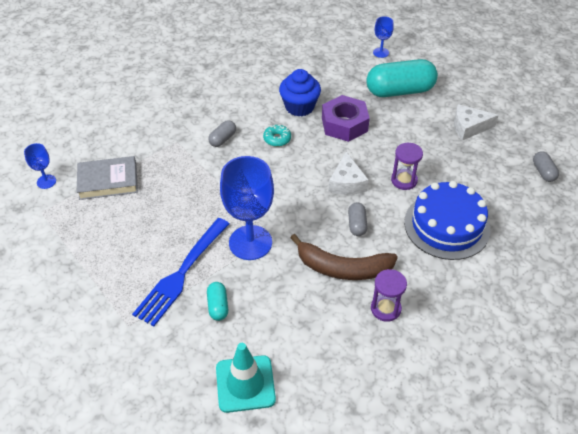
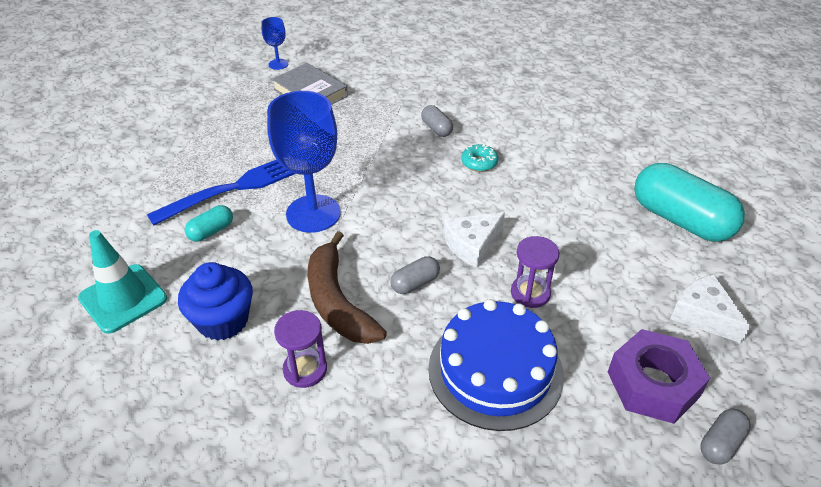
camera: 55 degrees right, 5 degrees down
blue fork [132,218,229,326] -> blue fork turned 150 degrees clockwise [147,159,295,226]
grey capsule [208,120,236,147] -> grey capsule turned 60 degrees clockwise [421,105,453,137]
blue cupcake [279,69,321,116] -> blue cupcake moved to [178,262,253,341]
purple nut [322,95,370,142] -> purple nut moved to [608,329,710,424]
blue goblet [373,16,394,58] -> none

